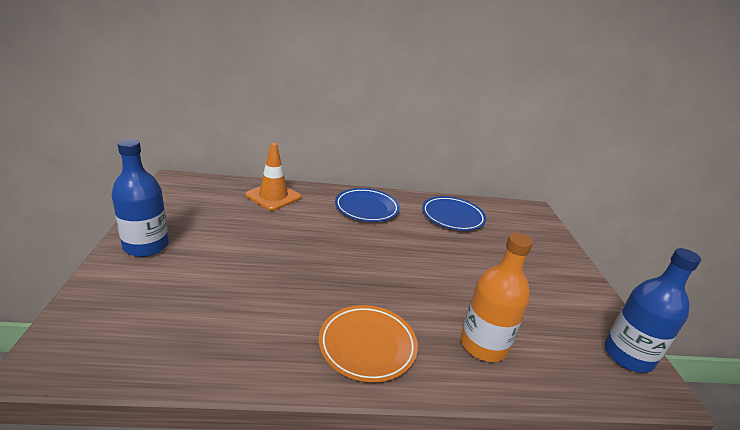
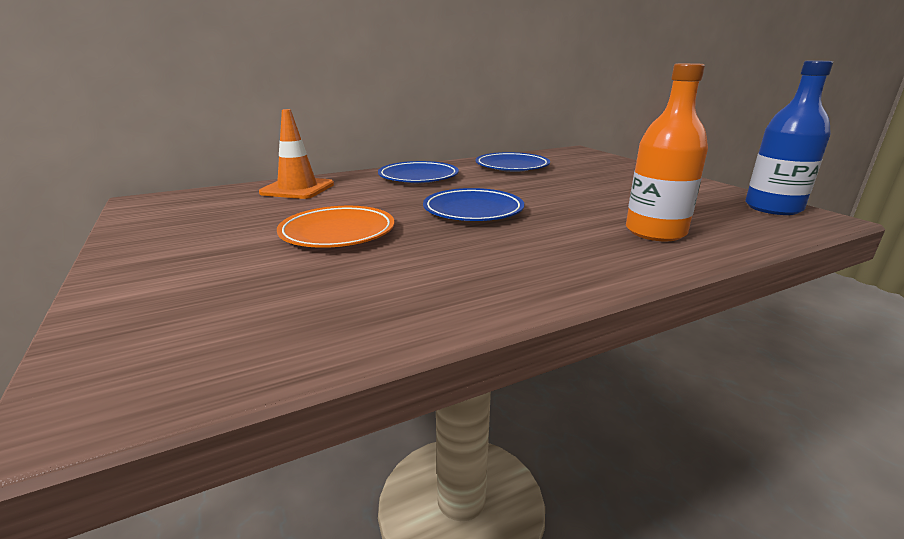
camera: 20 degrees left, 5 degrees down
blue bottle [111,139,169,257] -> none
orange plate [319,305,418,382] -> orange plate moved to [277,206,395,248]
none -> blue plate [423,188,524,221]

